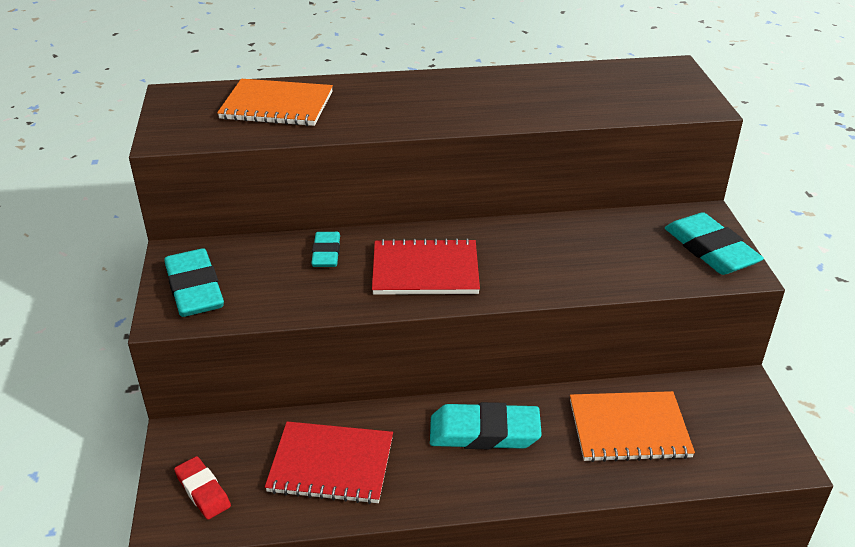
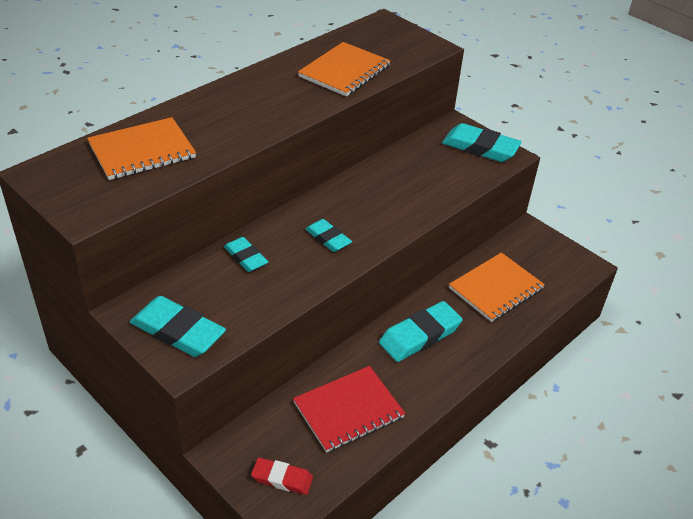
camera: 40 degrees left, 5 degrees up
red notebook [372,238,480,295] -> turquoise eraser [305,219,352,252]
none -> orange notebook [298,42,391,97]

